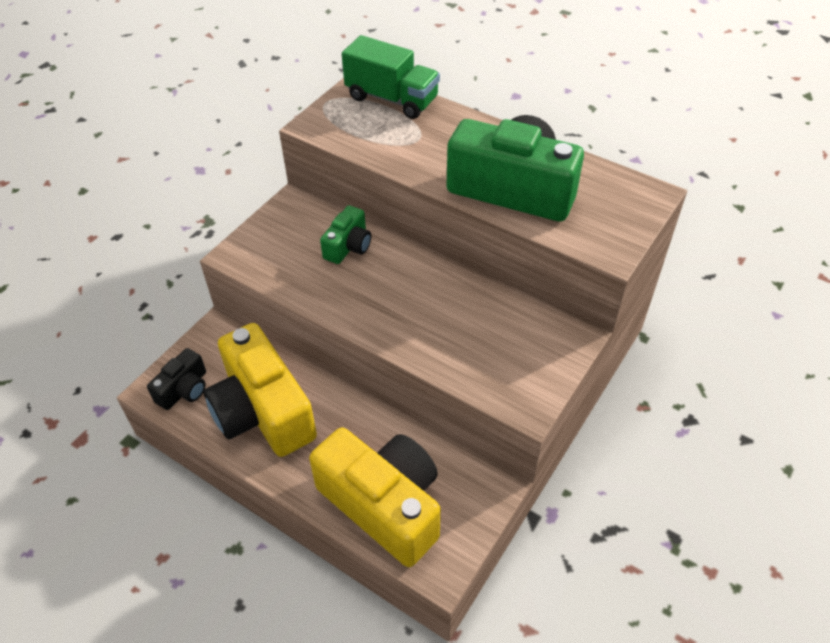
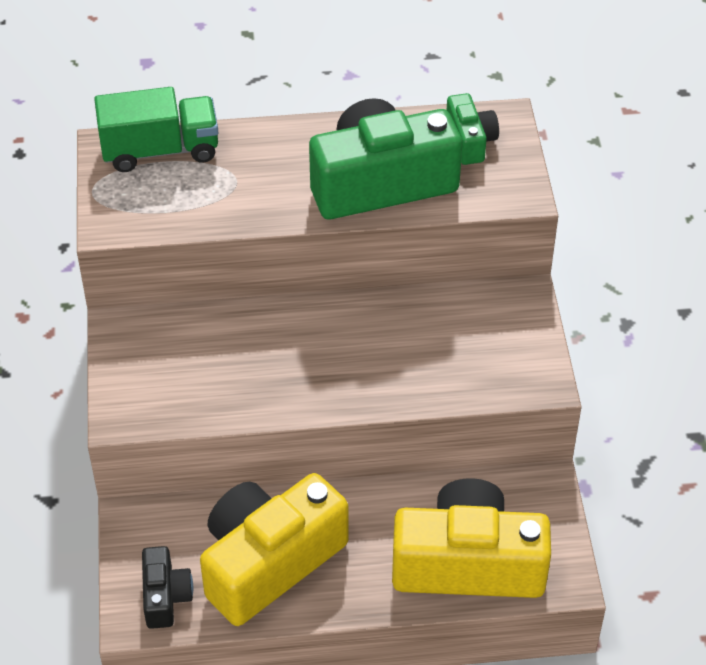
camera: 40 degrees left, 0 degrees up
yellow camera [203,323,317,457] -> yellow camera turned 120 degrees clockwise [200,473,349,626]
green camera [320,205,371,264] -> green camera moved to [447,93,499,165]

